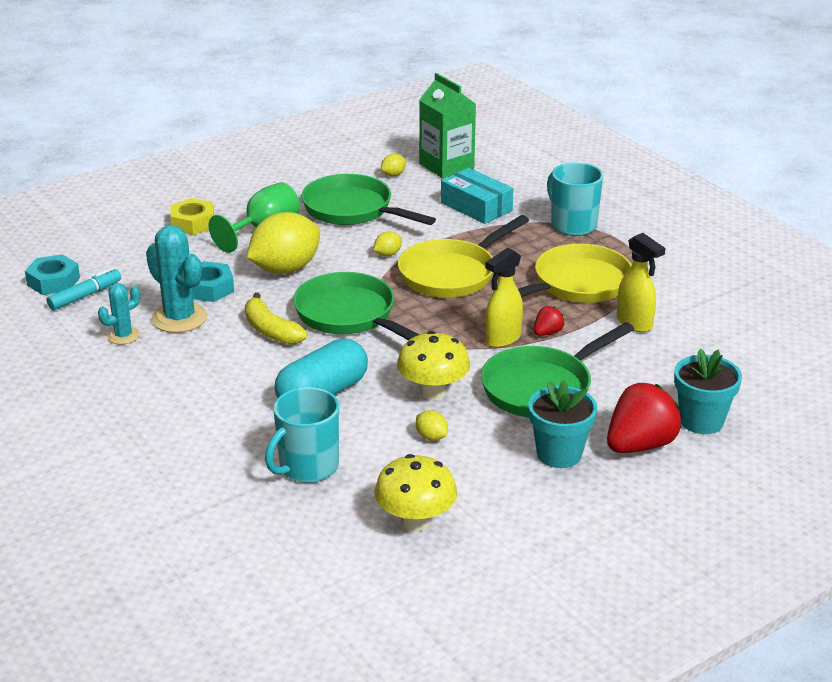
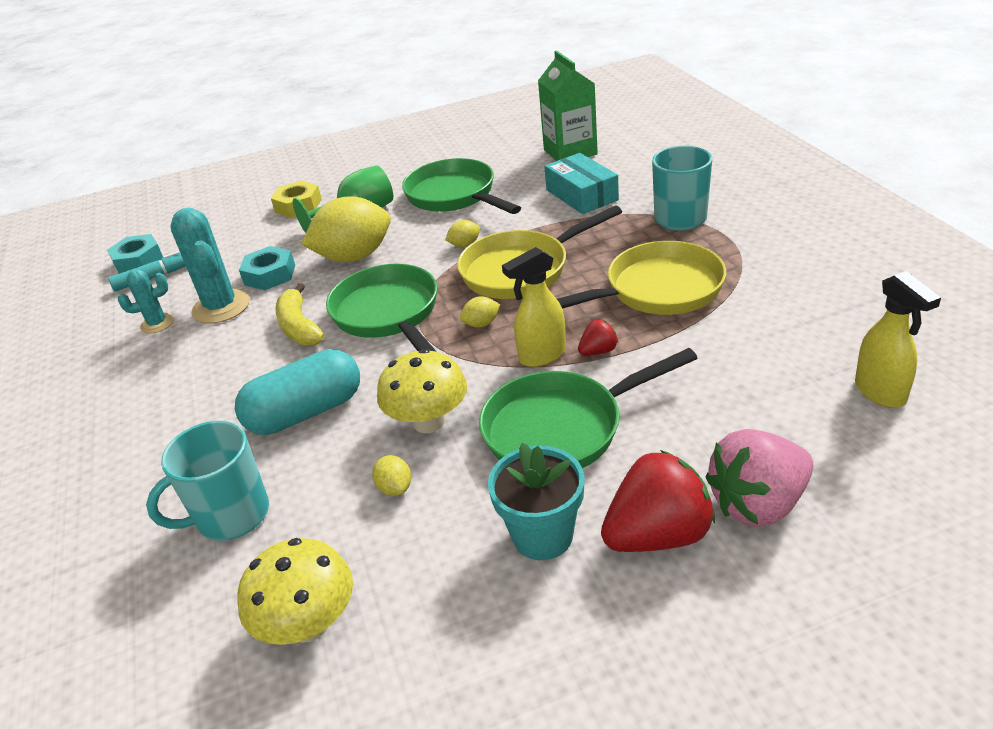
camera: 20 degrees right, 5 degrees up
yellow lemon [381,154,406,176] -> yellow lemon moved to [460,296,500,328]
yellow spray bottle [617,233,665,333] -> yellow spray bottle moved to [855,271,941,408]
turquoise flower pot [674,349,742,434] -> pink strawberry [705,429,813,527]

